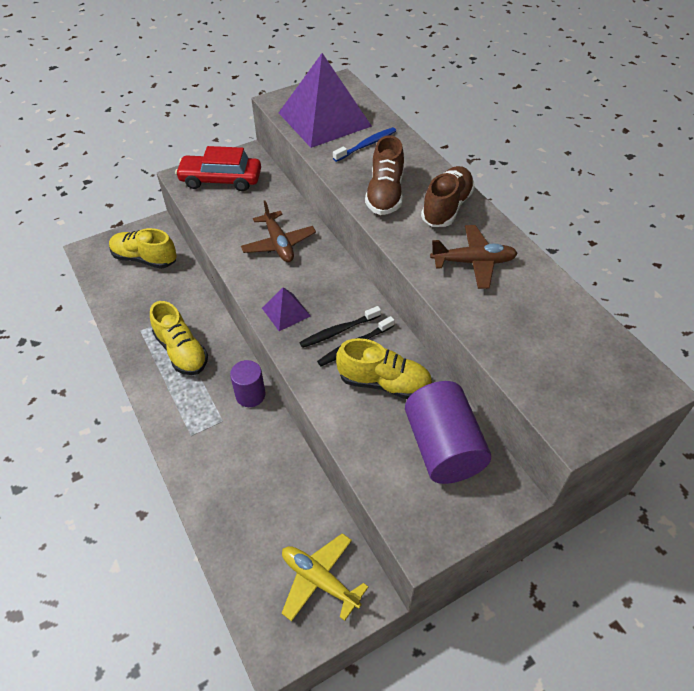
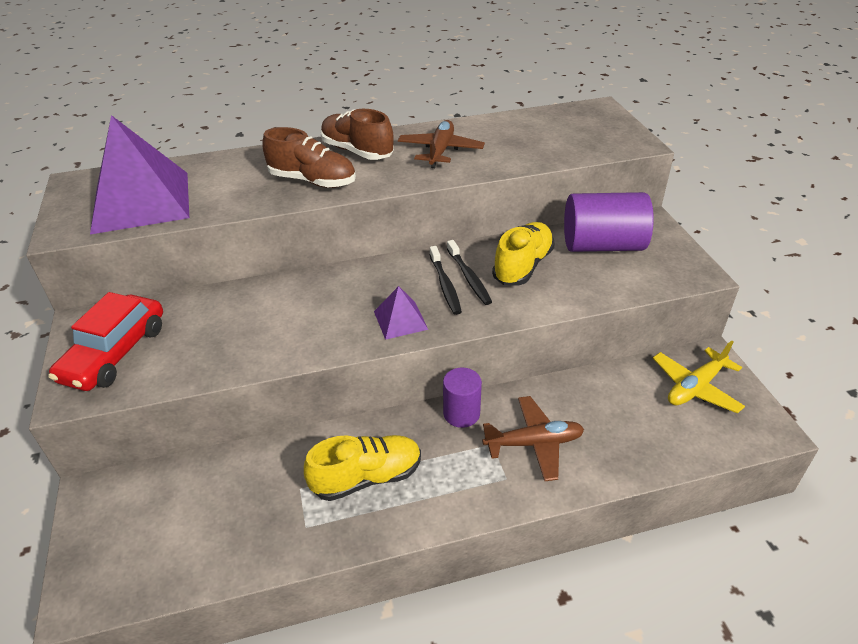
camera: 75 degrees left, 10 degrees down
yellow shoe [109,228,177,269] -> none
brown plane [241,200,316,262] -> brown plane moved to [482,396,584,481]
blue toothbrush [333,127,396,162] -> none

